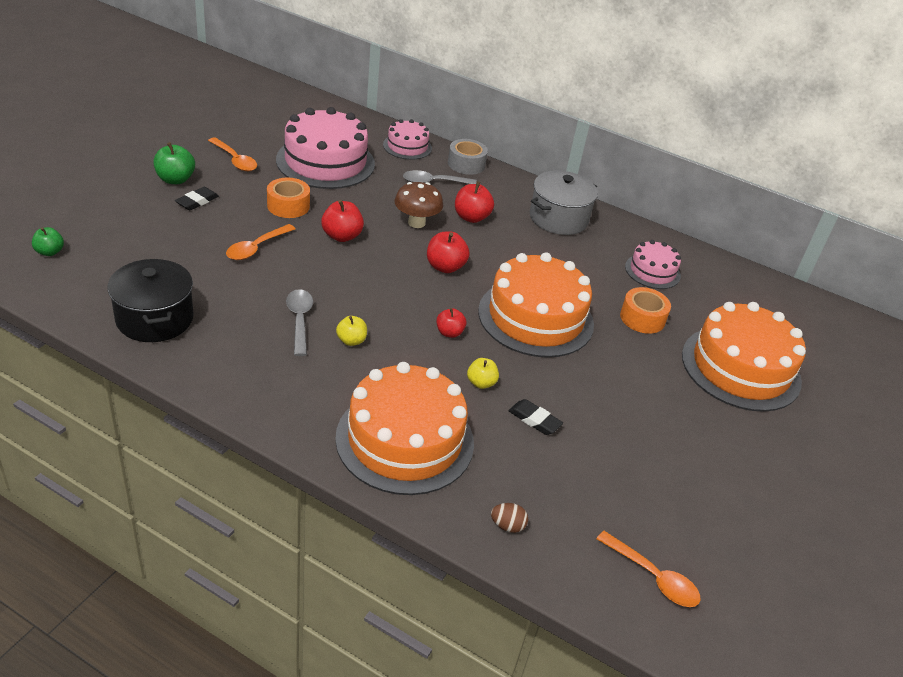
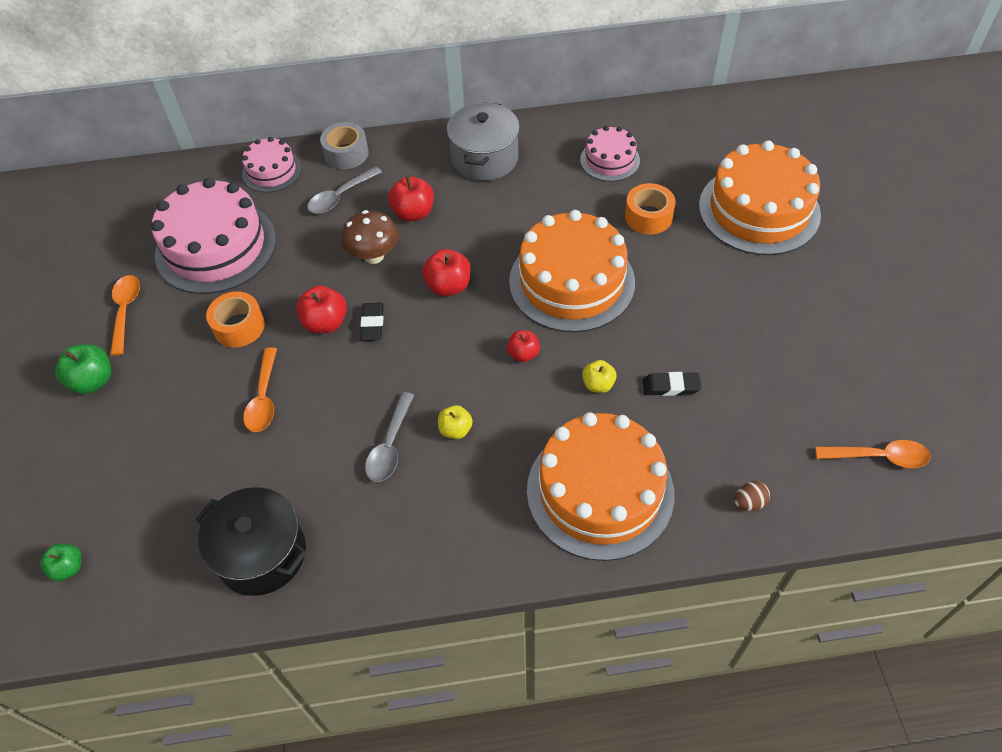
camera: 30 degrees left, 15 degrees up
black eraser [175,187,219,210] -> black eraser moved to [360,303,384,341]
orange spoon [208,137,257,171] -> orange spoon turned 105 degrees counterclockwise [110,275,140,356]
grey spoon [286,289,313,356] -> grey spoon turned 120 degrees counterclockwise [365,392,414,482]

